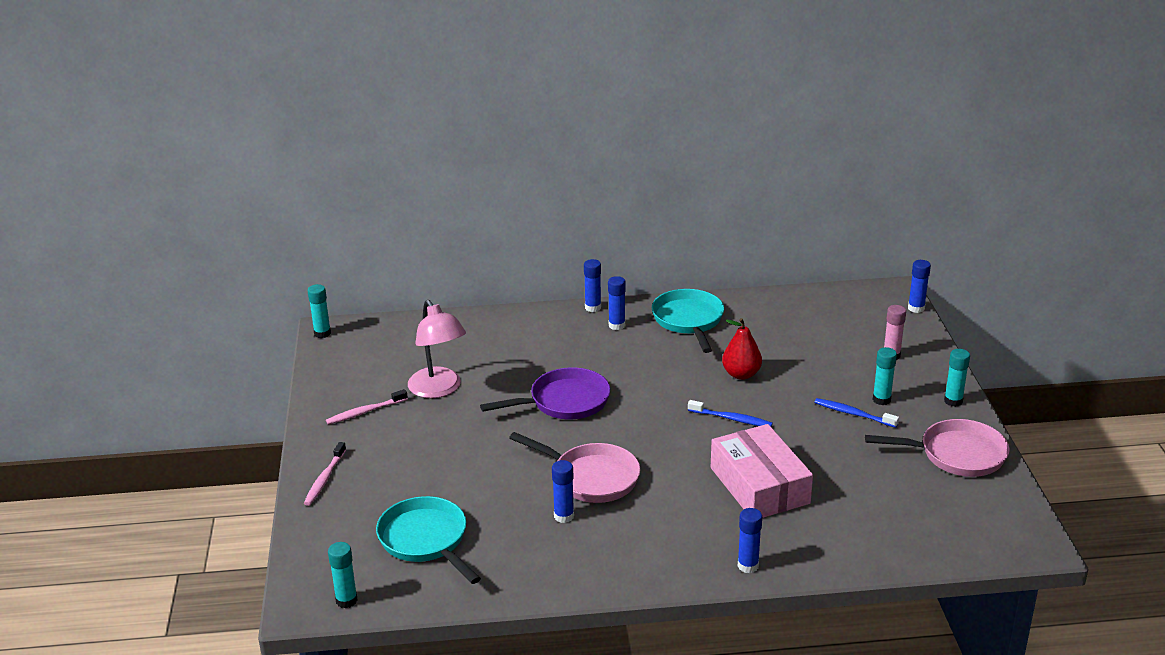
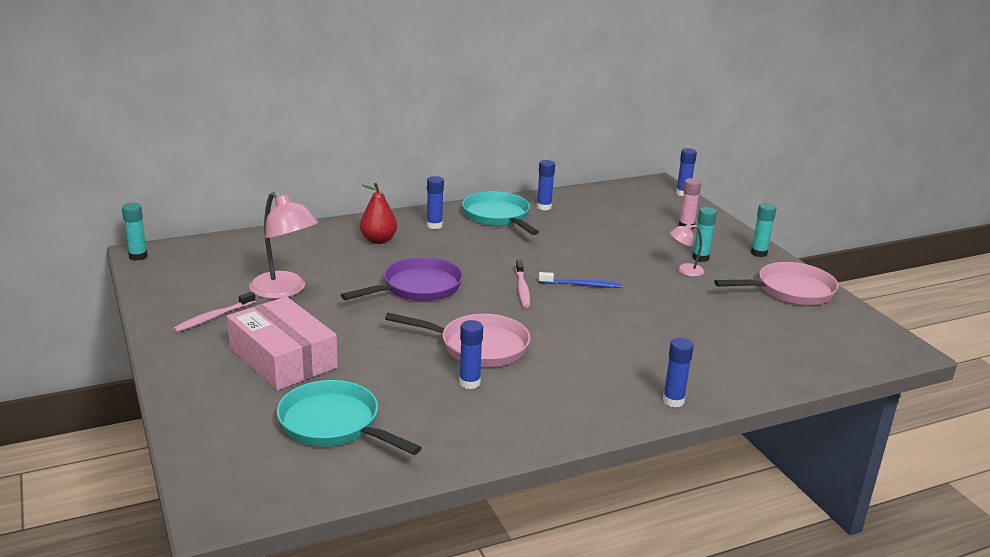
camera: 20 degrees left, 5 degrees down
pink toothbrush [304,442,346,506] -> pink toothbrush moved to [516,260,530,308]
turquoise glue stick [328,542,358,608] -> none
blue glue stick [584,259,601,312] -> blue glue stick moved to [537,160,555,210]
pink box [711,424,813,518] -> pink box moved to [227,297,338,390]
red pear [722,318,762,380] -> red pear moved to [360,183,397,244]
blue toothbrush [814,398,899,428] -> pink lamp [670,223,705,277]

